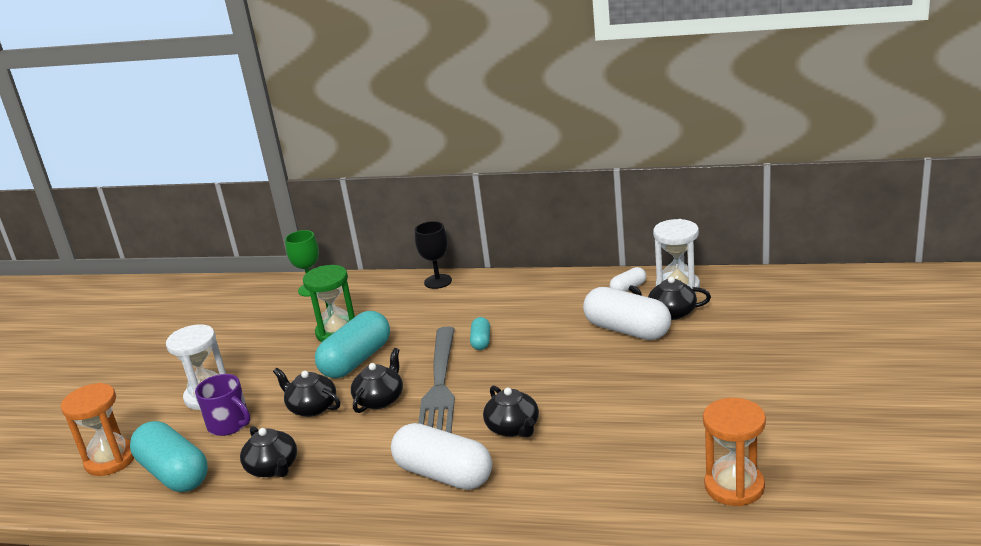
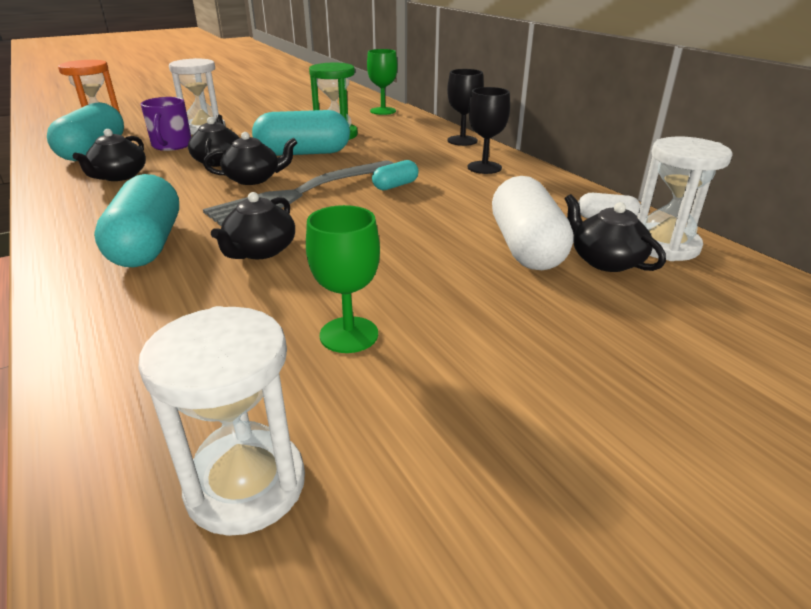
camera: 45 degrees right, 5 degrees up
white capsule [391,423,492,490] -> turquoise capsule [94,174,179,267]
orange hourglass [703,398,766,506] -> white hourglass [138,306,305,536]
none -> green goblet [306,205,380,353]
none -> black goblet [468,87,510,174]

